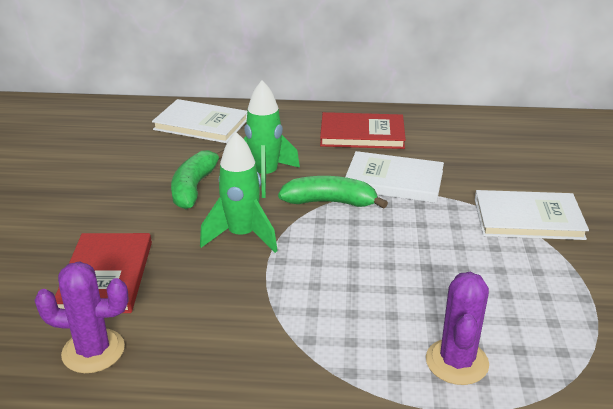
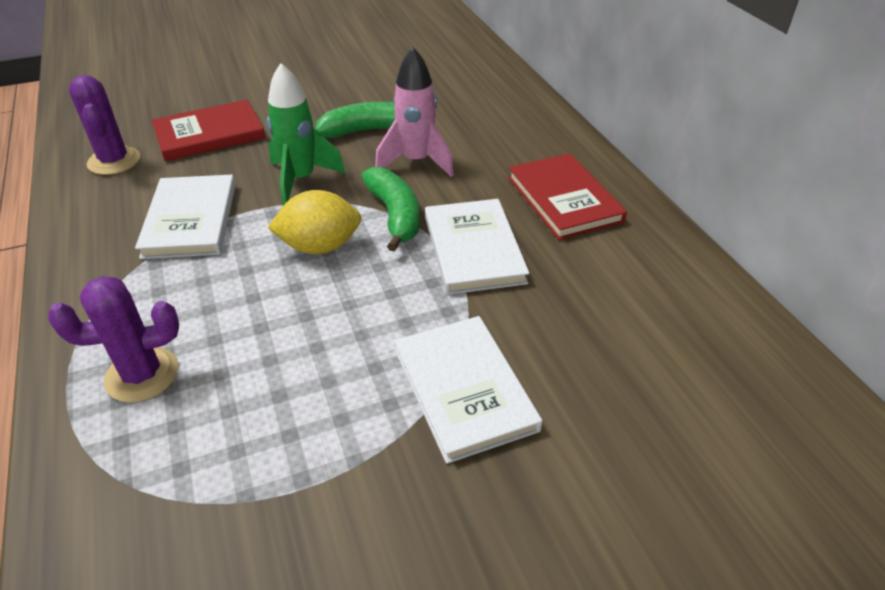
camera: 65 degrees right, 10 degrees up
white book [152,99,247,143] -> white book moved to [135,175,236,259]
green rocket [244,80,300,198] -> pink rocket [375,47,454,177]
none -> yellow lemon [268,190,361,254]

